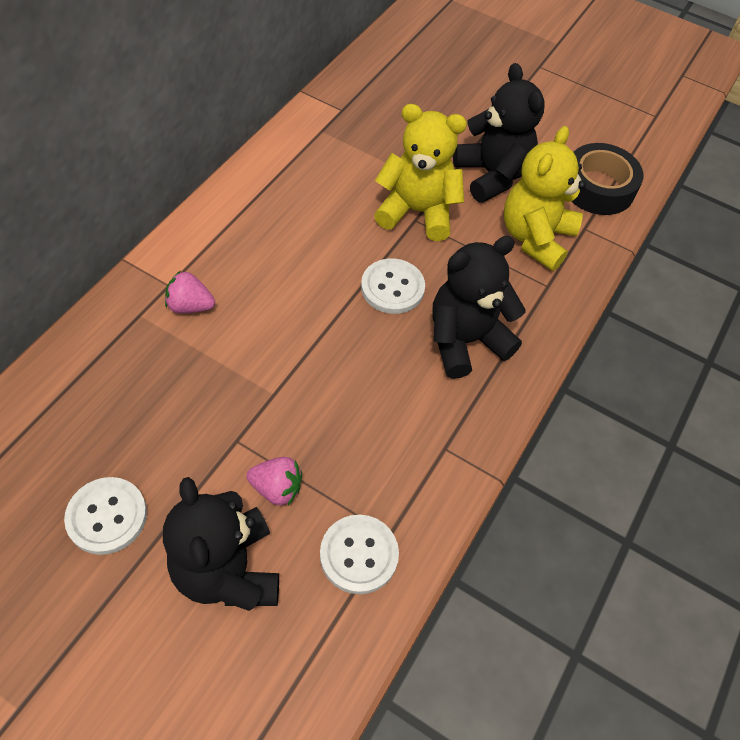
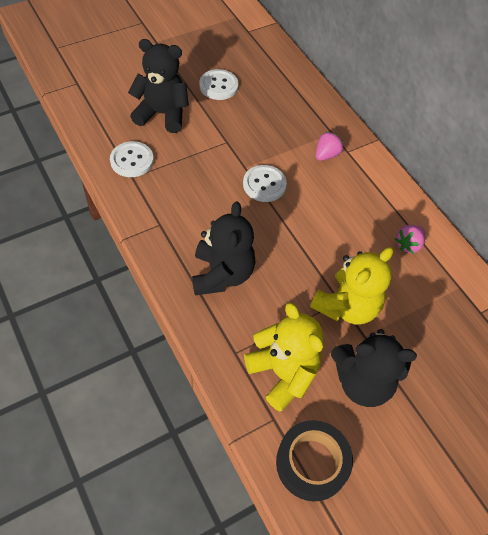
camera: 120 degrees right, 0 degrees up
pink strawberry [246,457,302,505] -> pink strawberry moved to [395,225,425,254]
white button [361,258,425,314] -> white button moved to [243,165,287,202]

